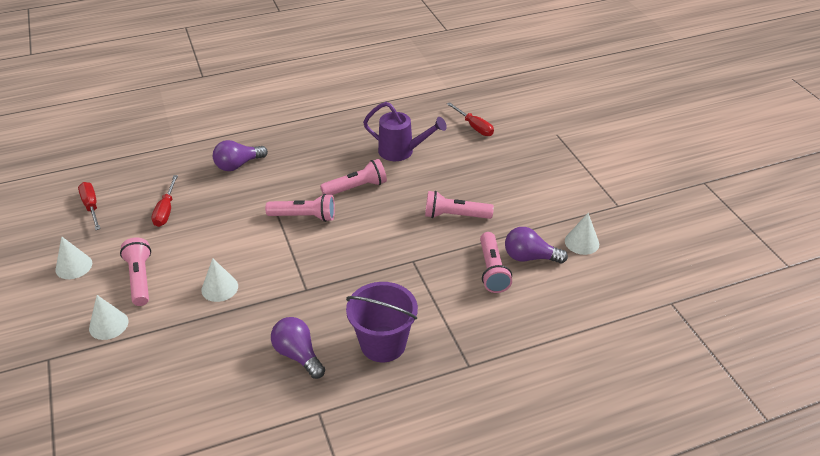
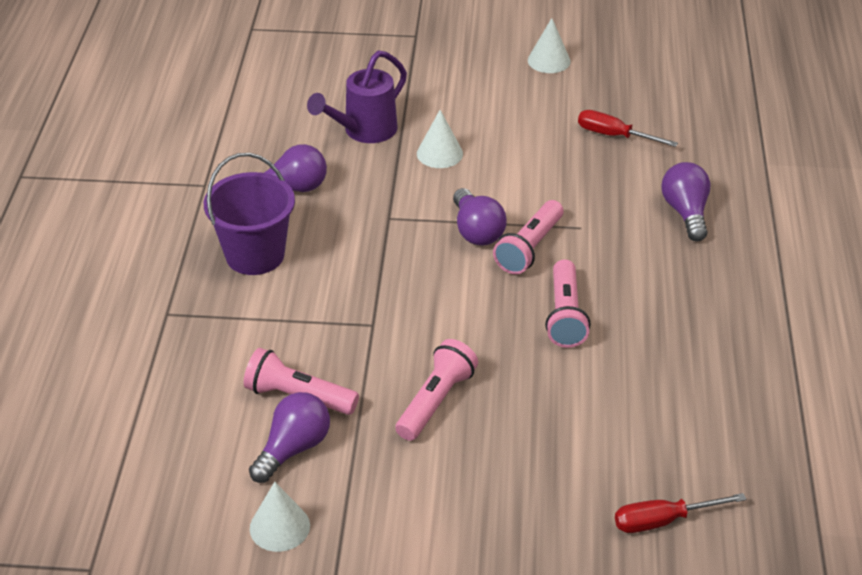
camera: 115 degrees right, 0 degrees up
red screwdriver [78,182,101,230] -> none
white cone [89,295,128,340] -> none
pink flashlight [120,237,151,306] -> none
purple watering can [363,102,447,161] -> purple watering can moved to [307,50,407,143]
none -> purple light bulb [453,188,507,246]

